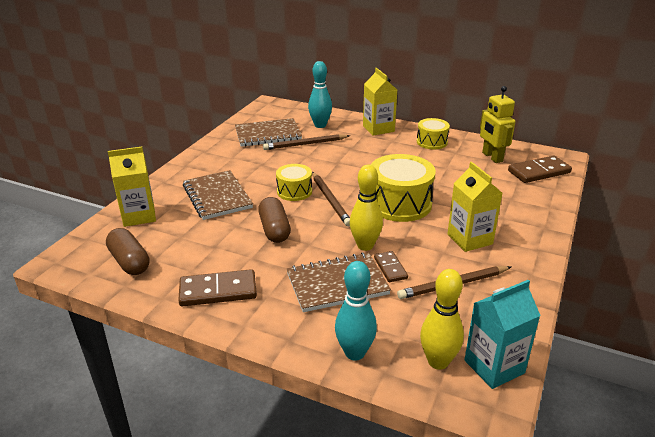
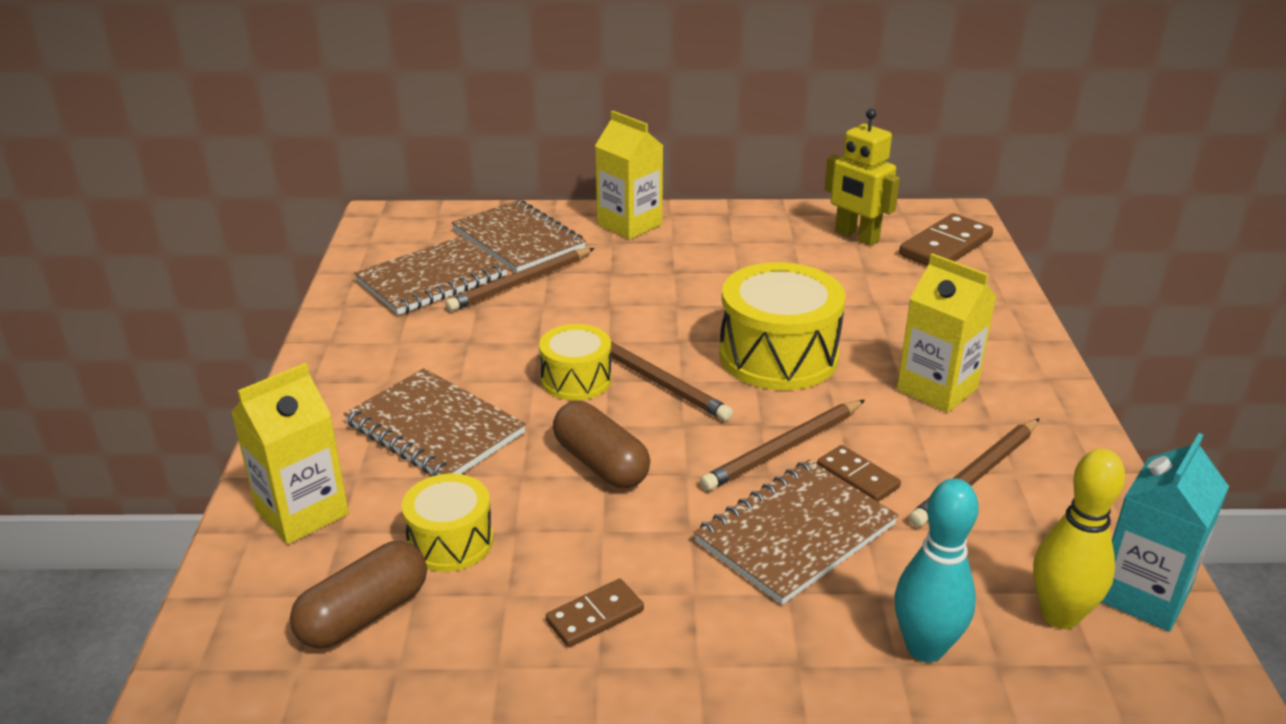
camera: 25 degrees left, 0 degrees up
brown capsule [106,228,150,275] -> brown capsule turned 75 degrees counterclockwise [290,541,427,649]
brown domino [178,269,257,306] -> brown domino [546,579,644,647], size x0.59
turquoise bowling pin [308,61,332,128] -> brown notebook [452,200,586,273]
yellow bowling pin [350,165,383,251] -> brown pencil [700,400,865,491]
yellow drum [417,118,450,149] -> yellow drum moved to [402,474,494,572]

